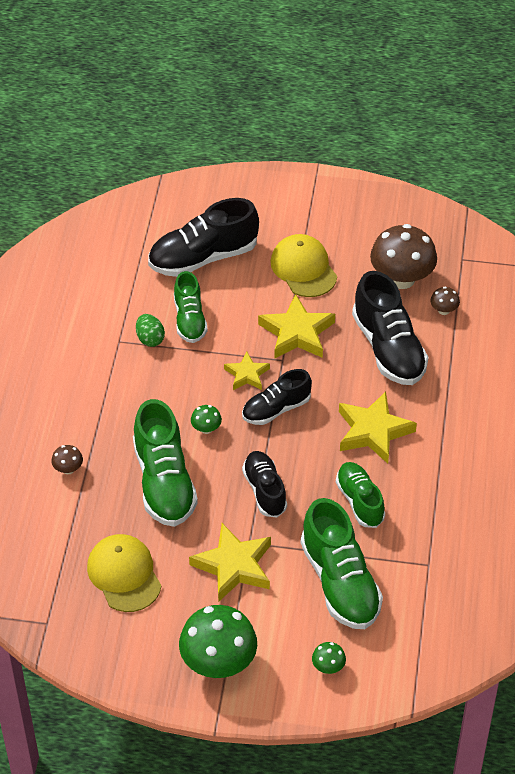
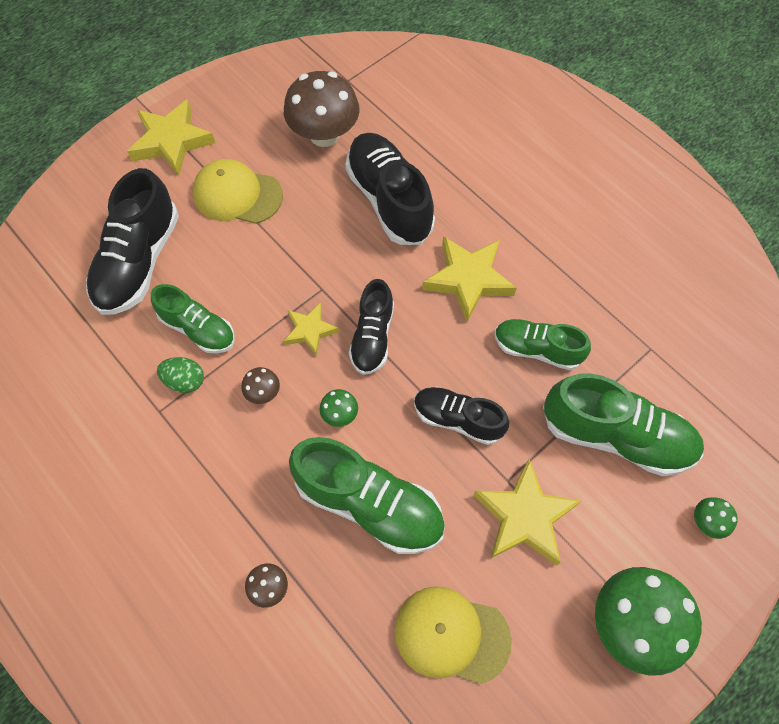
camera: 50 degrees left, 15 degrees up
yellow star [258,294,335,359] -> yellow star moved to [127,99,215,176]
black shoe [352,271,428,385] -> black shoe turned 135 degrees counterclockwise [345,133,435,245]
brown mushroom [430,287,460,315] -> brown mushroom moved to [241,367,280,404]

